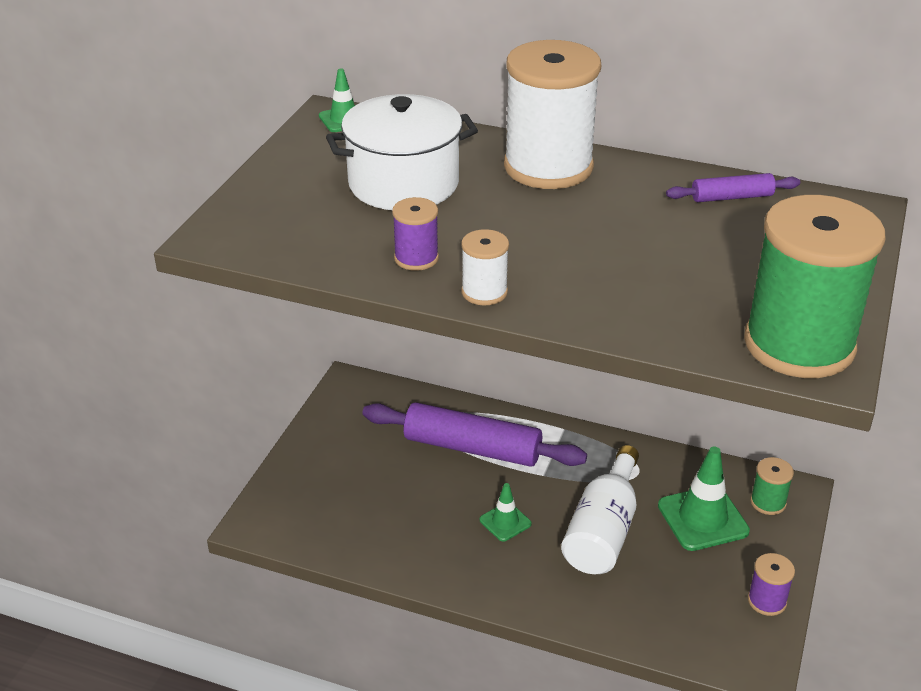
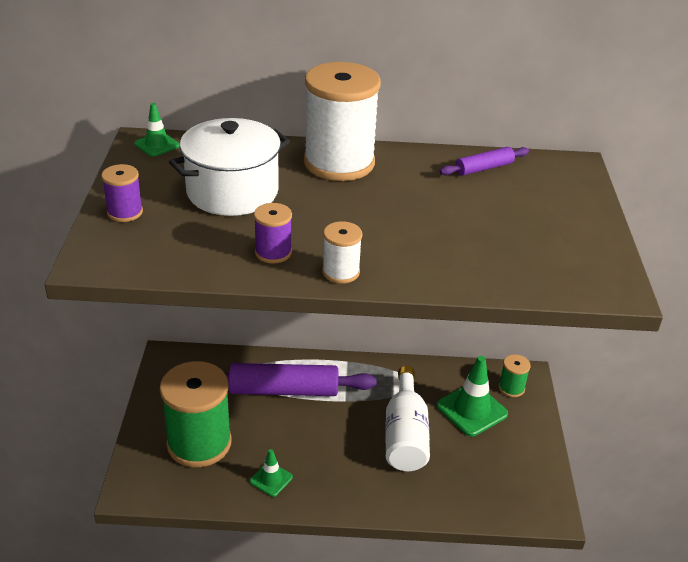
camera: 20 degrees left, 0 degrees up
green traffic cone [480,483,532,541] -> green traffic cone moved to [250,449,293,497]
green spool [744,195,885,378] -> green spool moved to [160,361,232,467]
purple spool [748,553,795,616] -> purple spool moved to [101,164,143,222]

